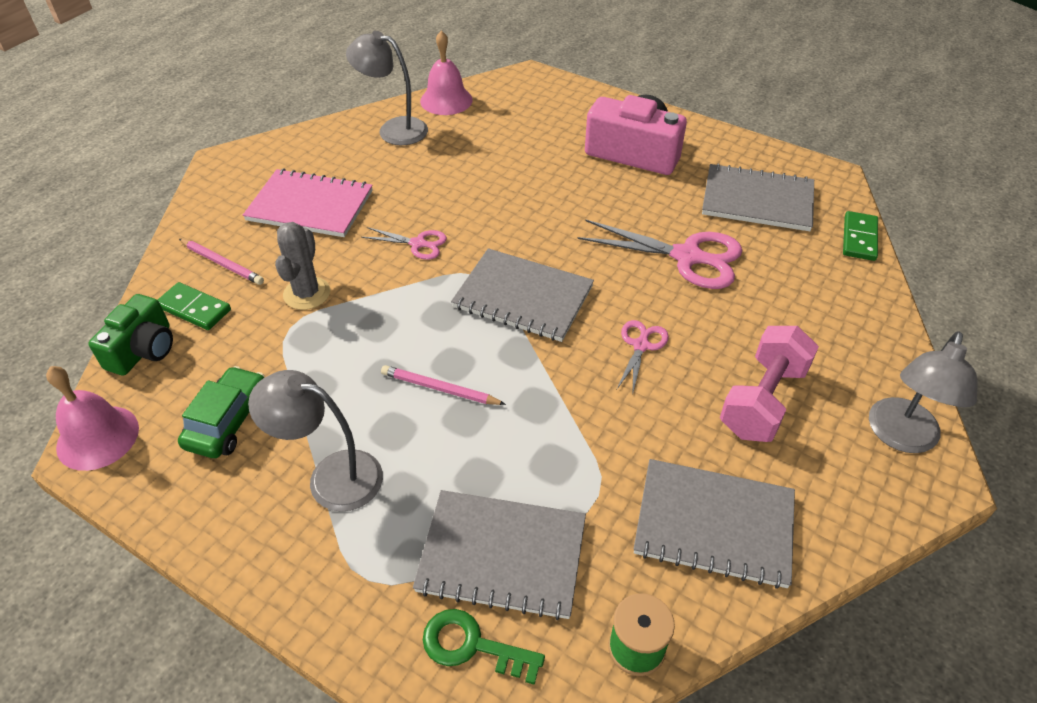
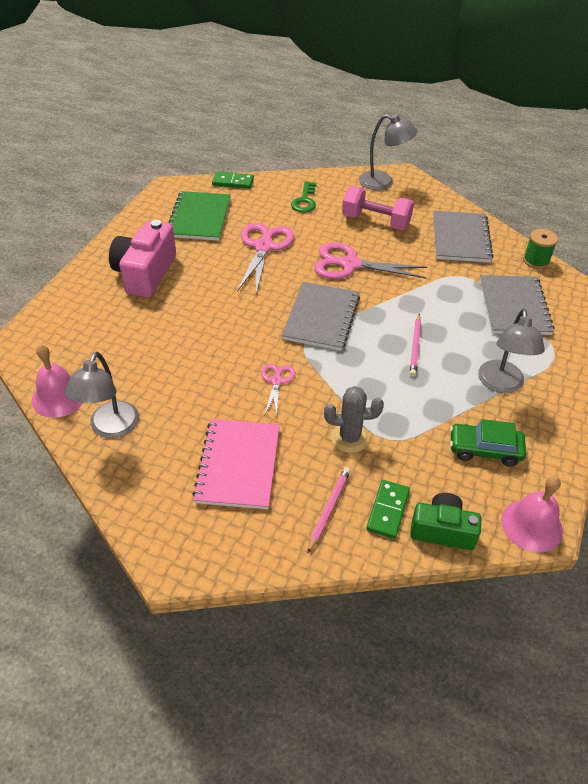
camera: 100 degrees left, 0 degrees up
green key [423,609,545,685] -> green key moved to [291,181,317,213]
pink scissors [616,320,669,396] -> pink scissors [314,242,427,279], size x1.89
grey notebook [702,163,814,231] -> green notebook [169,191,231,241]

